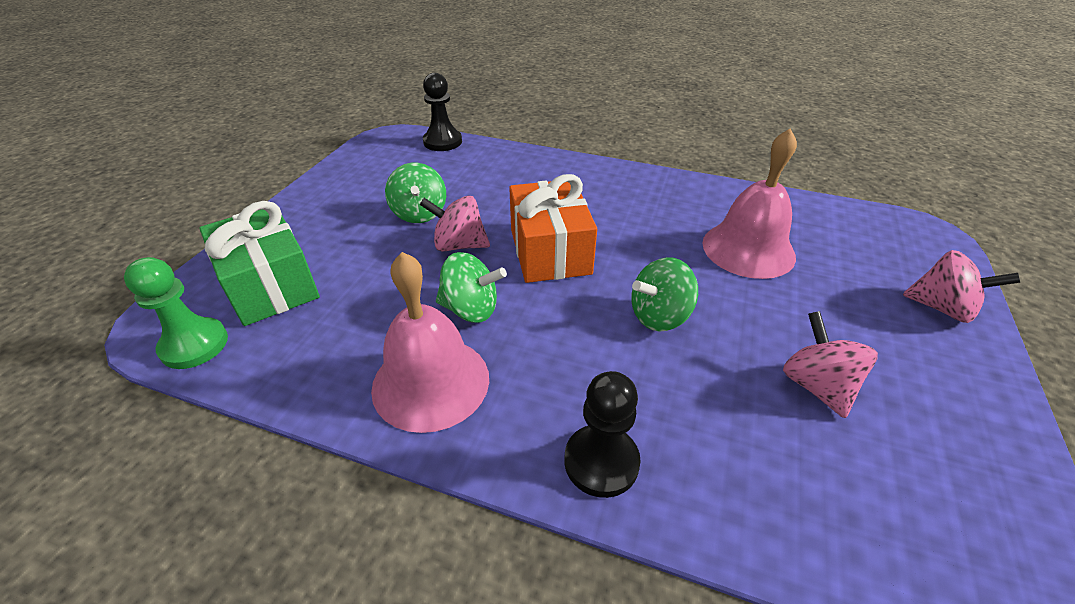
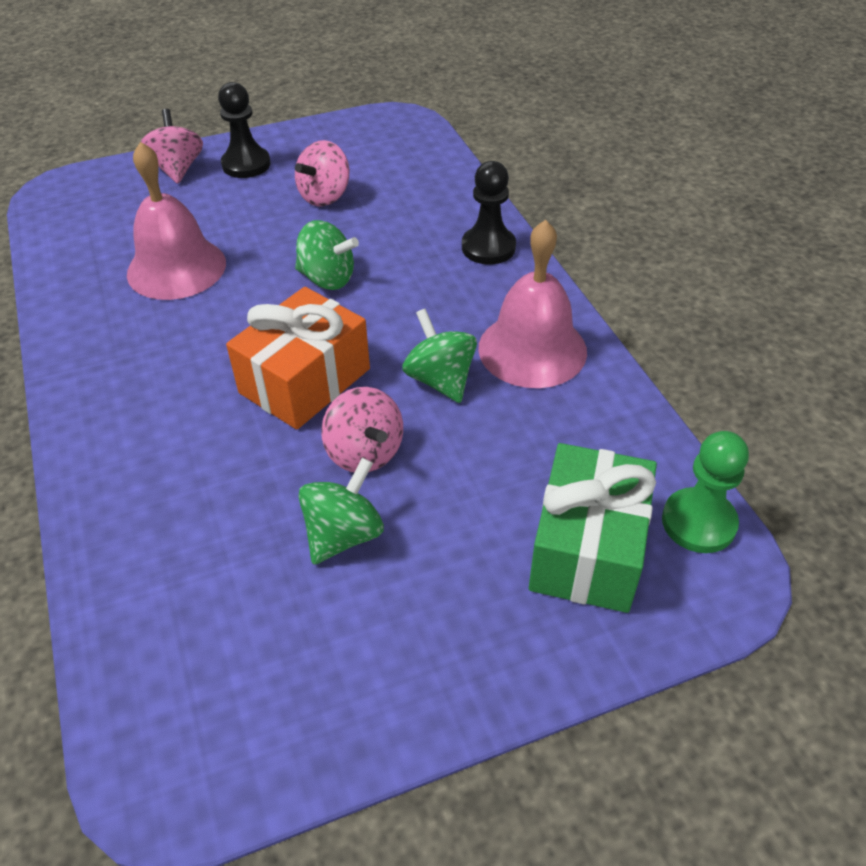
camera: 130 degrees left, 5 degrees up
black pawn [423,73,462,151] -> black pawn moved to [218,82,271,178]

